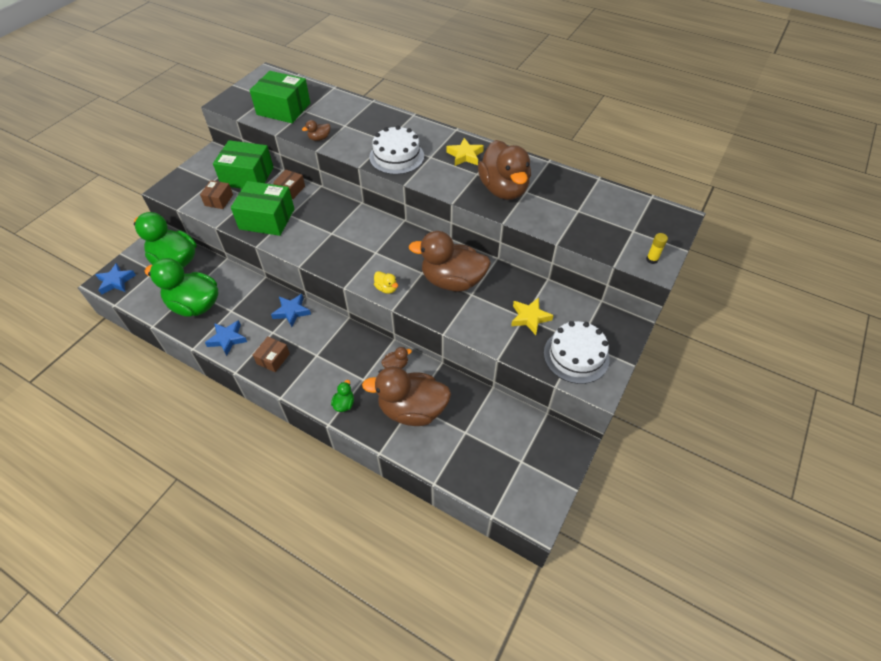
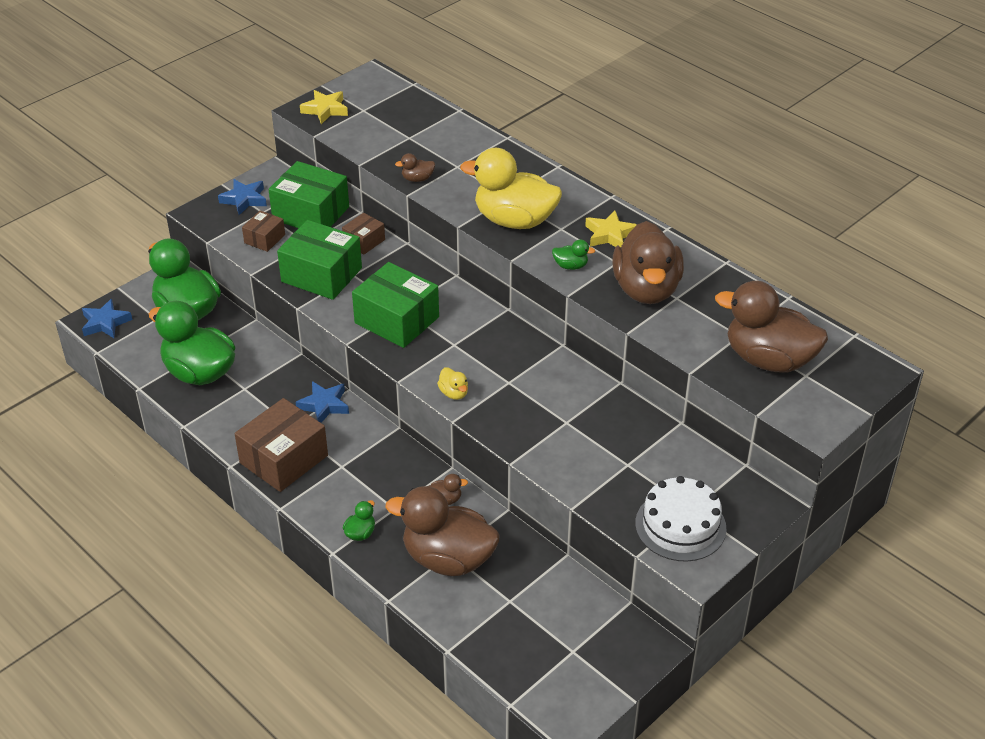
camera: 15 degrees right, 10 degrees down
blue star [205,320,247,356] -> blue star moved to [218,179,267,215]
green box [250,71,310,123] -> green box moved to [352,262,439,348]
brown box [253,336,290,372] -> brown box [235,398,328,492], size x1.90
white cake [369,126,424,174] -> yellow duck [460,148,562,229]
brown duck [409,231,491,292] -> brown duck moved to [715,281,828,373]
yellow star [511,298,554,335] -> yellow star moved to [300,90,348,124]
yellow glue stick [646,233,668,264] -> none
none -> green duck [552,239,595,270]

